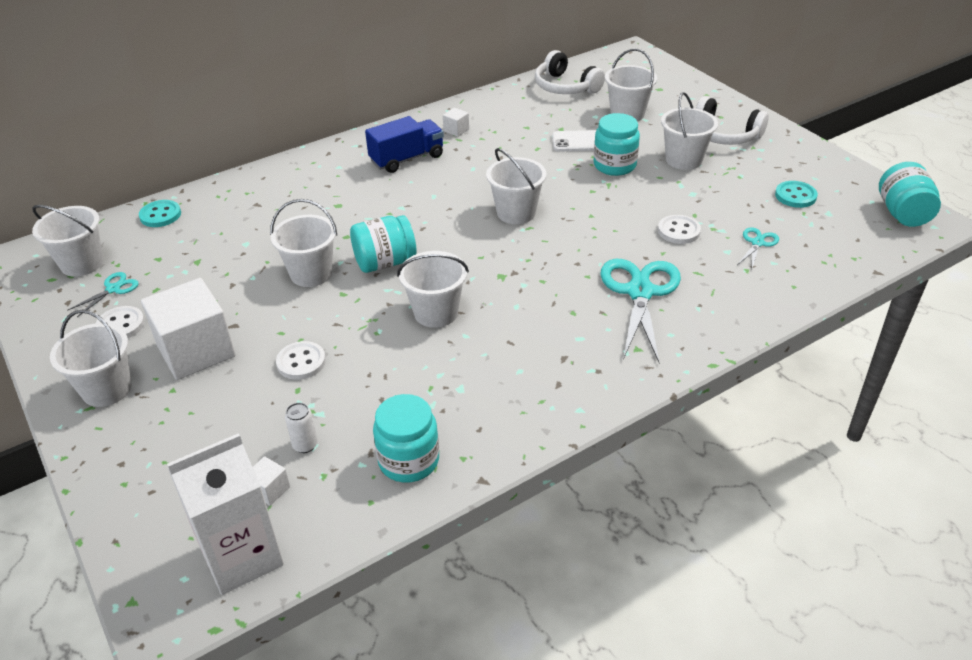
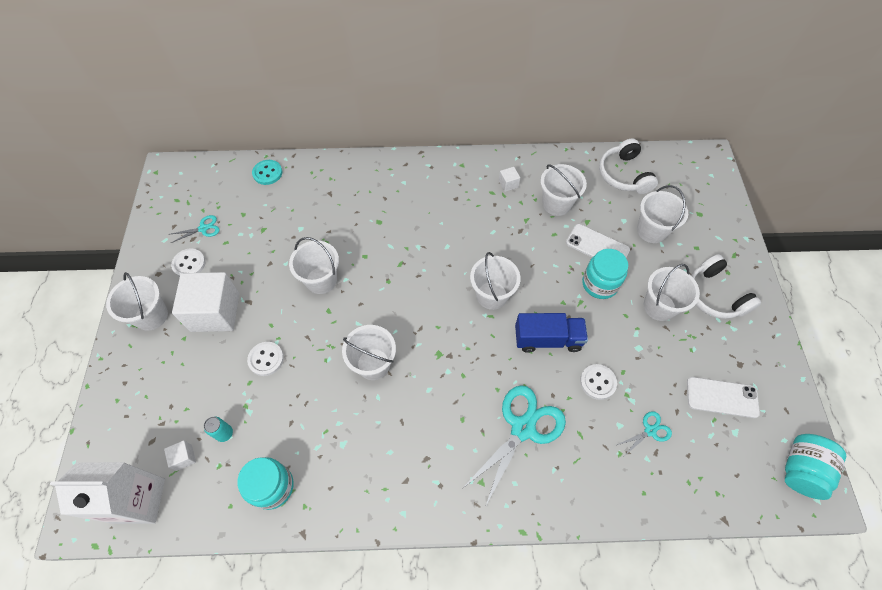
camera: 30 degrees right, 20 degrees up
white bucket [32,205,103,277] -> white bucket moved to [540,164,587,216]
white can [285,403,318,453] -> turquoise can [204,417,233,442]
turquoise jar [350,215,416,273] -> none
blue truck [365,116,444,173] -> blue truck moved to [515,313,588,353]
turquoise button [775,181,818,208] -> white phone [687,377,760,418]

